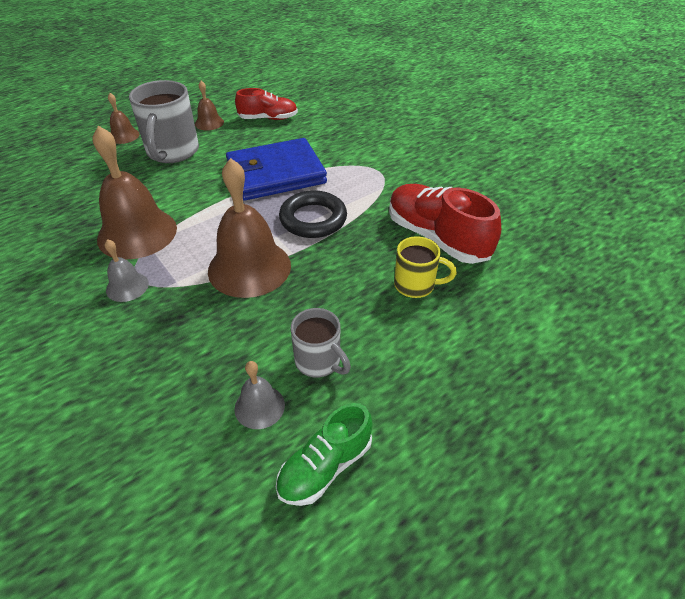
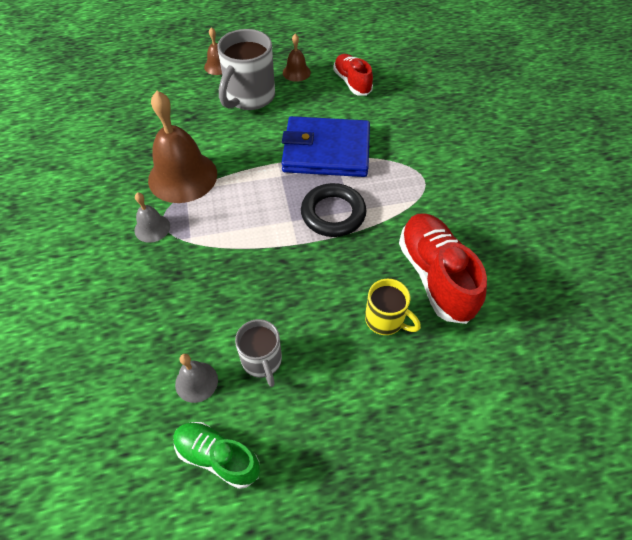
camera: 25 degrees right, 10 degrees up
brown bell [208,158,291,298] -> none
red shoe [235,88,298,120] -> red shoe turned 135 degrees counterclockwise [333,54,373,95]
green shoe [276,403,373,506] -> green shoe turned 45 degrees clockwise [173,422,260,489]

